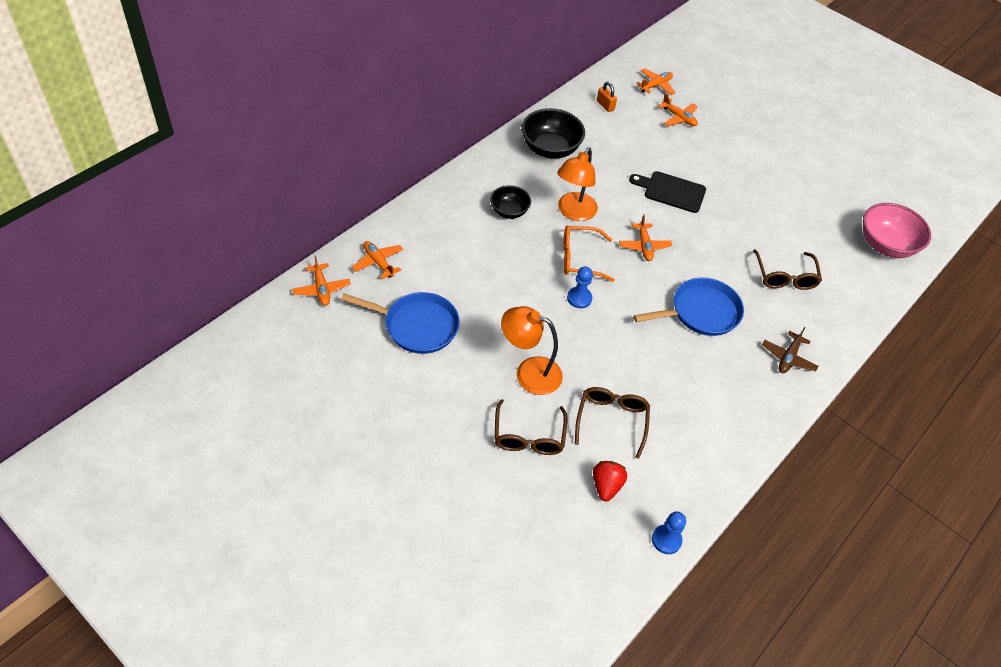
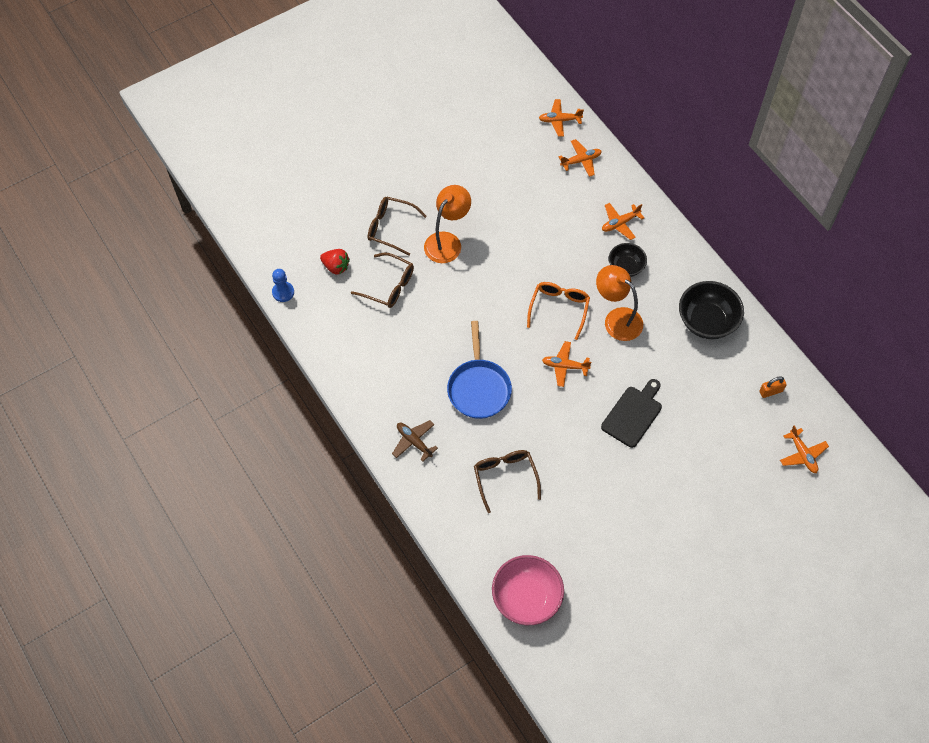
camera: 110 degrees right, 10 degrees up
blue pan [341,292,460,354] -> none
blue pawn [567,267,593,308] -> none
orange plane [658,93,698,126] -> orange plane moved to [602,203,644,240]
brown glasses [753,249,822,290] -> brown glasses turned 60 degrees clockwise [474,450,541,513]

